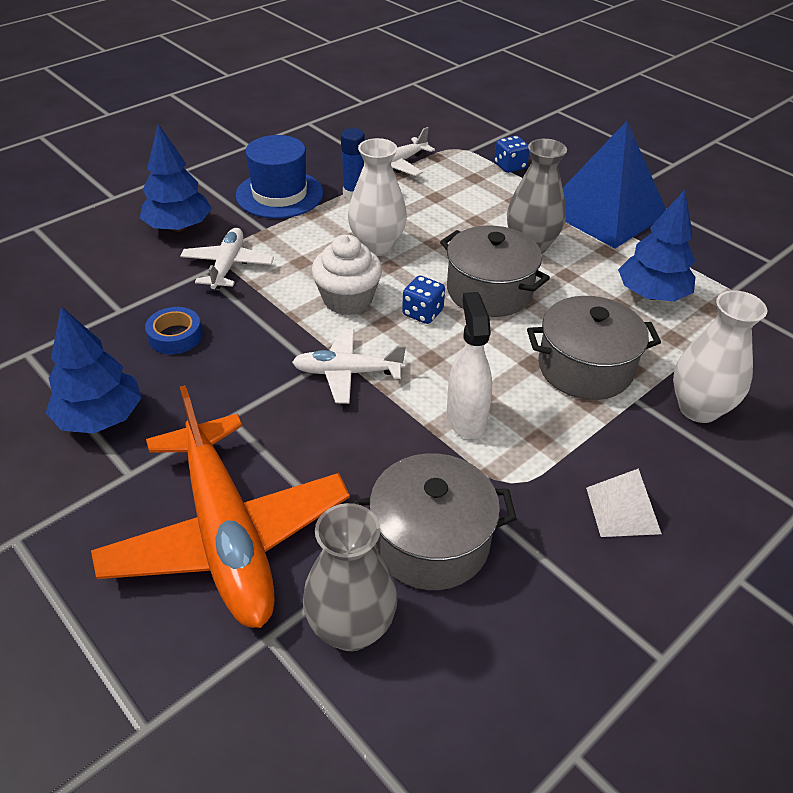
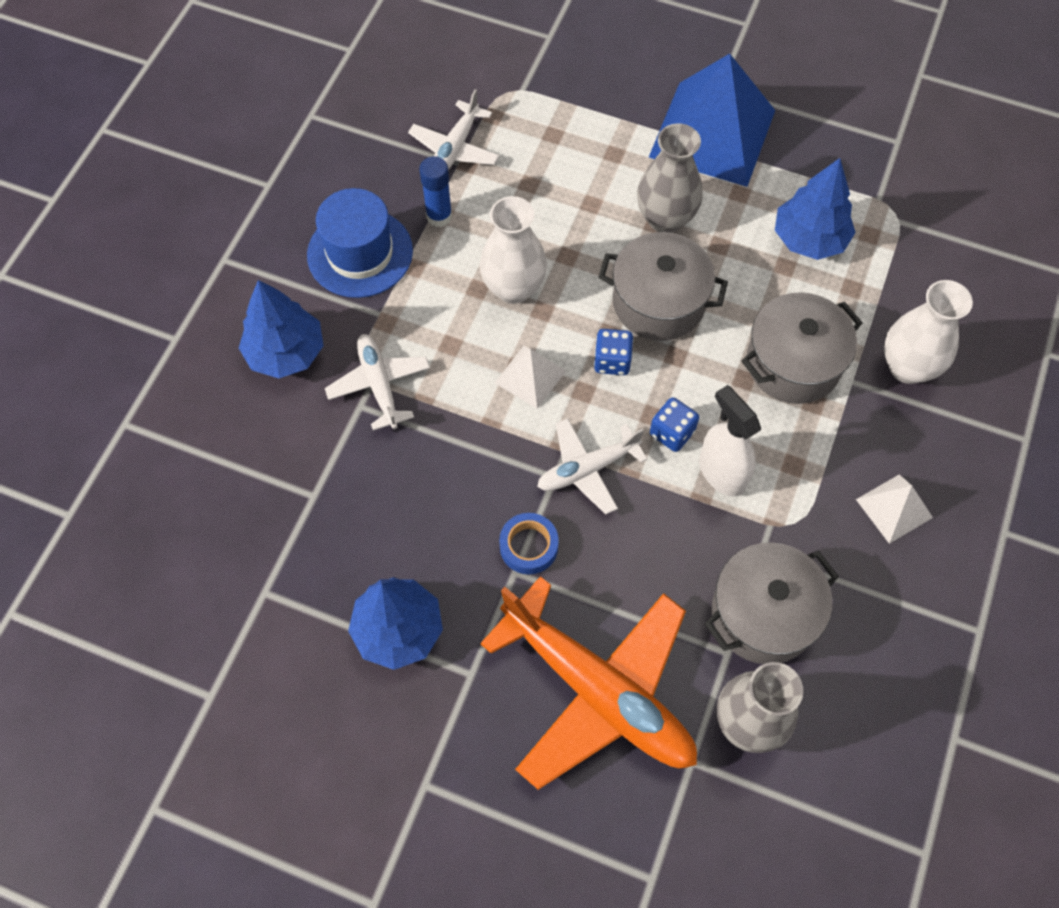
camera: 25 degrees left, 20 degrees up
blue tape [145,307,202,354] -> blue tape moved to [499,513,559,574]
white cupcake [312,234,382,315] -> white pyramid [495,346,566,409]
blue dice [494,136,529,173] -> blue dice moved to [650,397,699,452]

